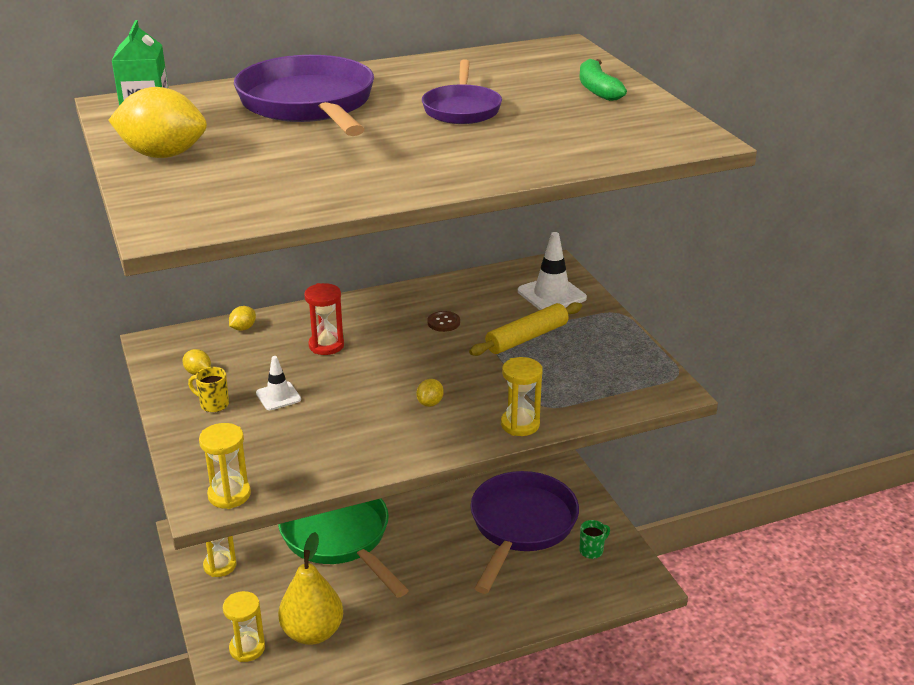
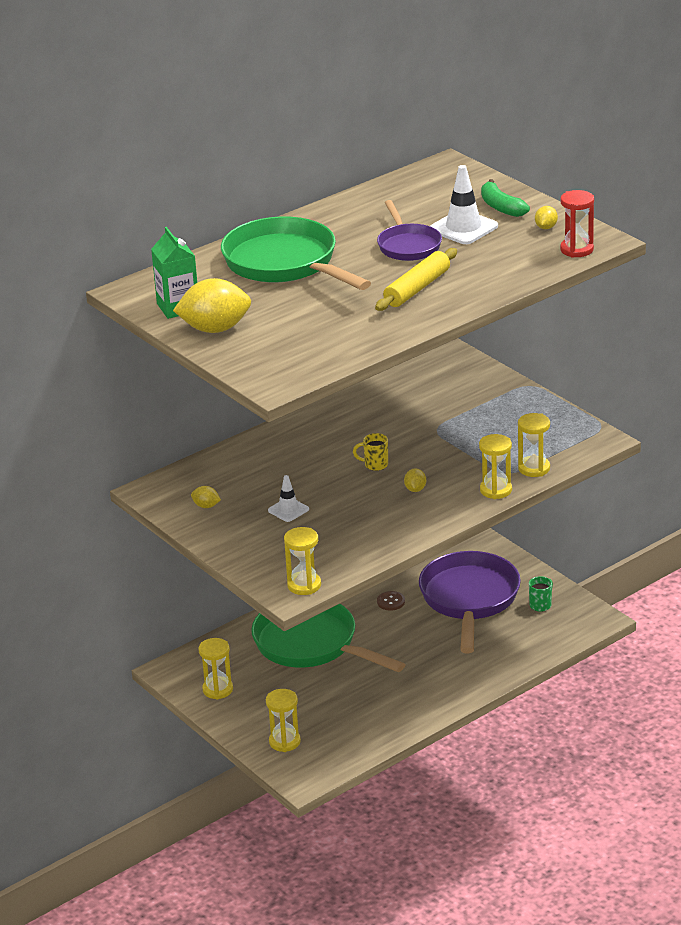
camera: 15 degrees left, 0 degrees up
yellow mug [188,367,229,412] -> yellow mug moved to [353,433,388,471]
yellow lemon [229,306,256,331] -> yellow lemon moved to [535,206,558,229]
purple pan [234,55,374,136] -> green pan [221,216,371,290]
yellow pear [278,532,343,645] -> none
red hourglass [304,283,344,355] -> red hourglass moved to [560,190,594,258]
brown button [427,311,460,332] -> brown button moved to [377,591,405,610]
yellow rolling pin [469,302,582,356] -> yellow rolling pin moved to [375,248,457,311]
white traffic cone [518,232,587,310] -> white traffic cone moved to [430,165,498,244]
none -> yellow hourglass [518,413,550,477]

